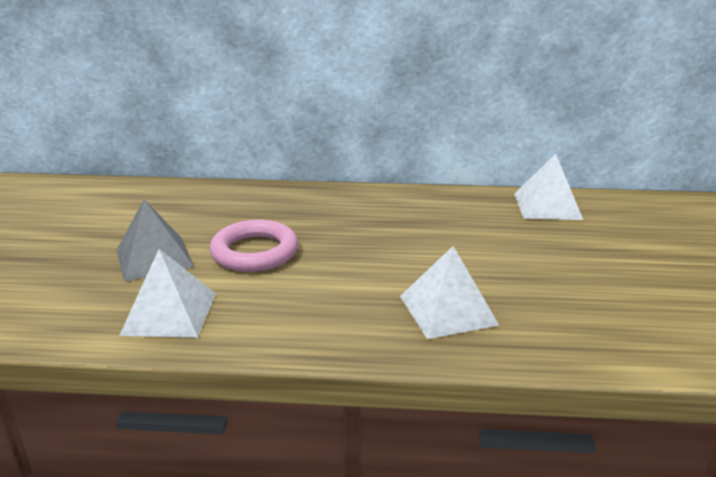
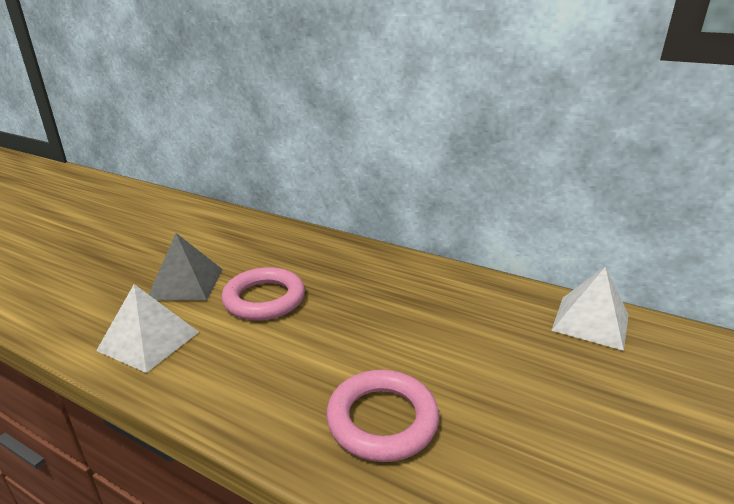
camera: 25 degrees right, 0 degrees up
white pyramid [400,246,499,339] -> pink ring [326,370,439,462]

